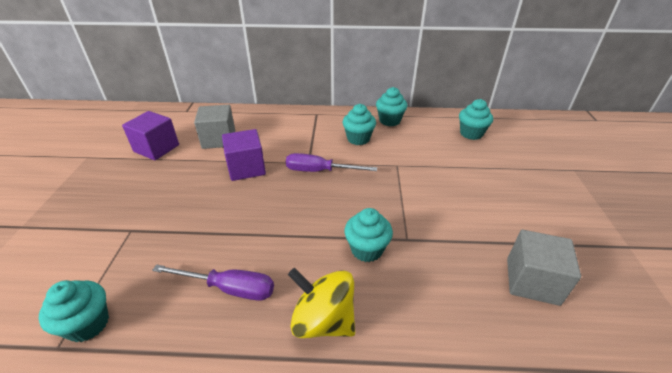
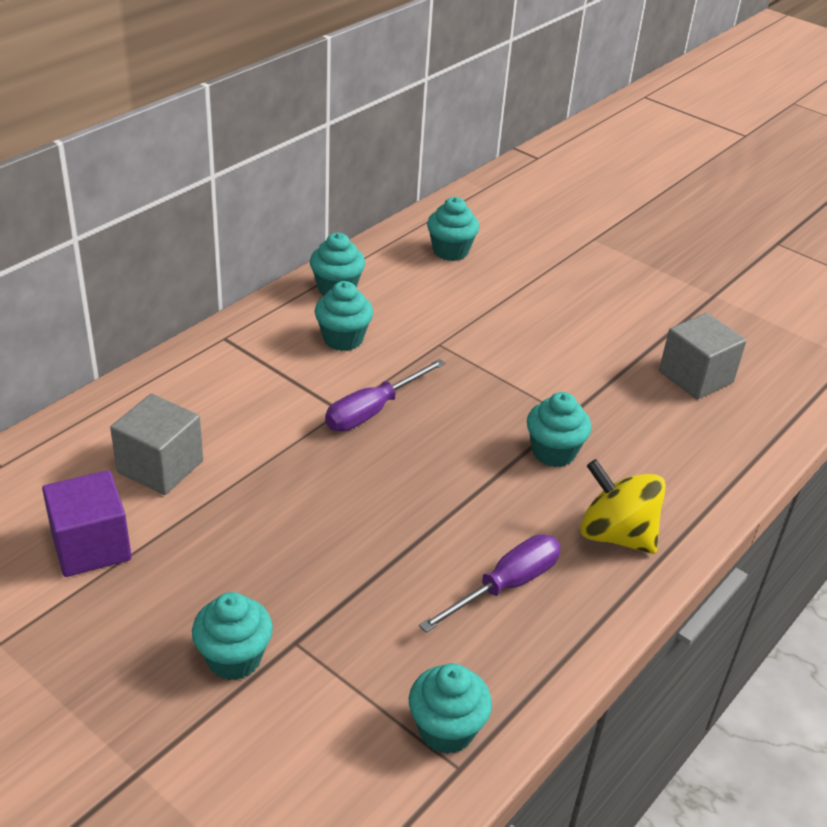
camera: 55 degrees left, 0 degrees up
purple cube [222,129,266,181] -> none
yellow spinning top [288,268,355,338] -> yellow spinning top turned 60 degrees clockwise [580,459,666,554]
none -> turquoise cupcake [192,592,273,680]

